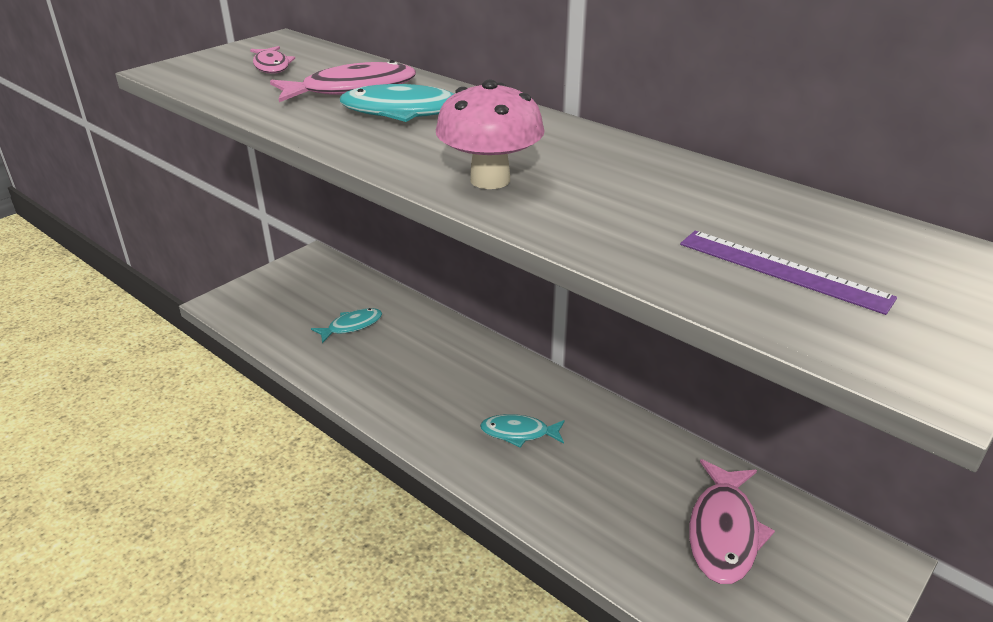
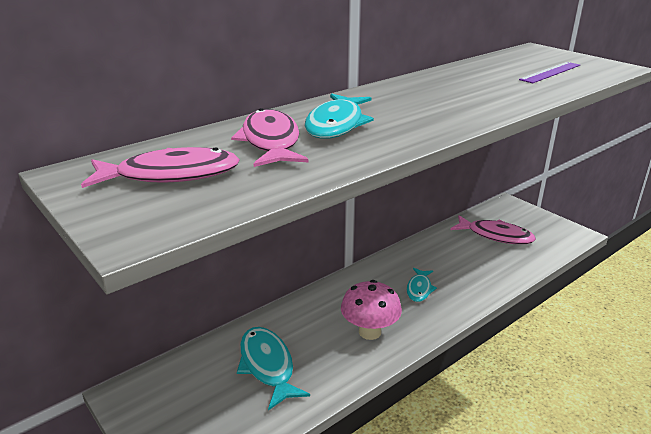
camera: 80 degrees left, 5 degrees down
pink fish [250,46,295,74] -> pink fish [81,147,240,188], size x1.64
turquoise fish [311,308,382,343] -> turquoise fish [237,327,310,411], size x1.64
pink mushroom [436,80,545,189] -> pink mushroom moved to [341,280,402,340]

